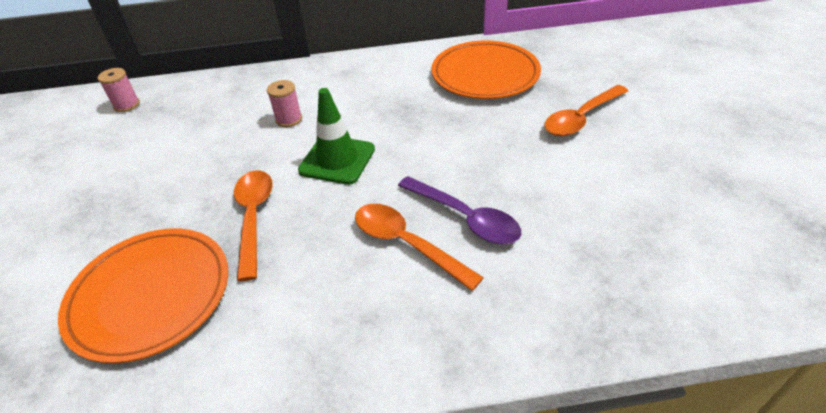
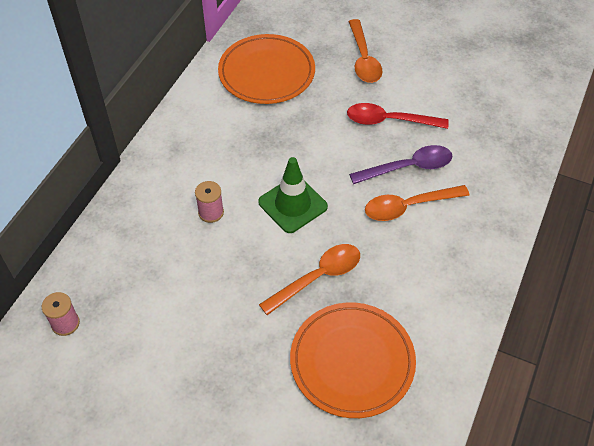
camera: 60 degrees left, 10 degrees up
orange spoon [234,171,273,281] -> orange spoon turned 120 degrees clockwise [259,244,360,315]
none -> red spoon [347,103,449,129]

